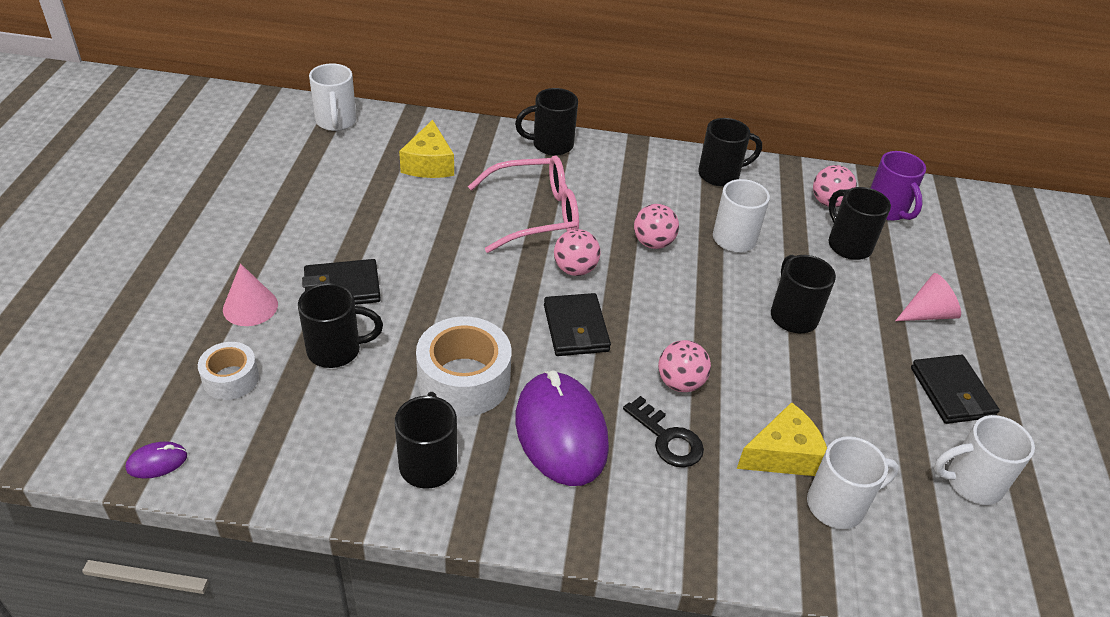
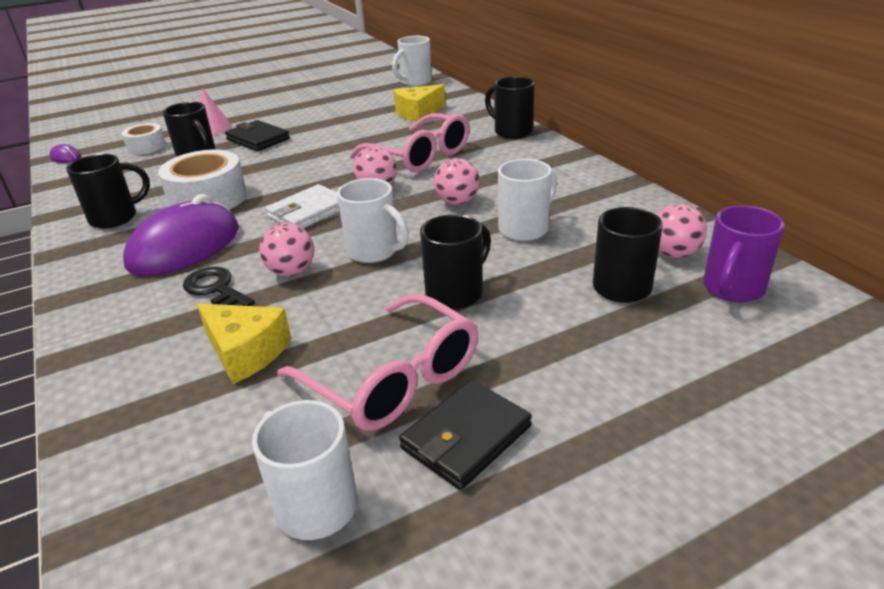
camera: 60 degrees right, 10 degrees down
black wallet [544,293,611,356] -> white wallet [265,184,340,229]
black key [623,396,704,468] -> black key turned 120 degrees clockwise [183,267,255,306]
black mug [698,118,762,186] -> none
white mug [807,436,899,529] -> white mug moved to [337,178,409,263]
pink cone [895,273,961,321] -> none
none -> pink glasses [277,294,478,431]

